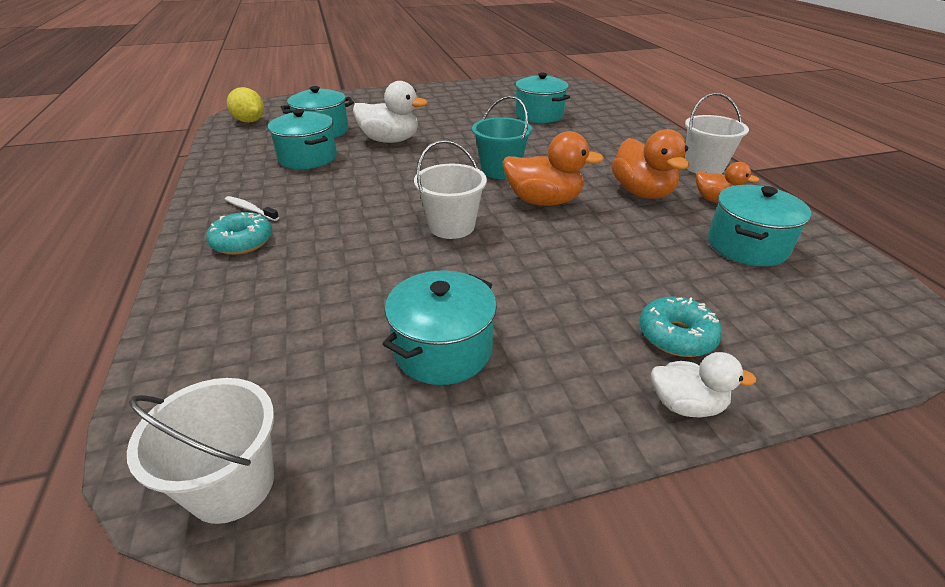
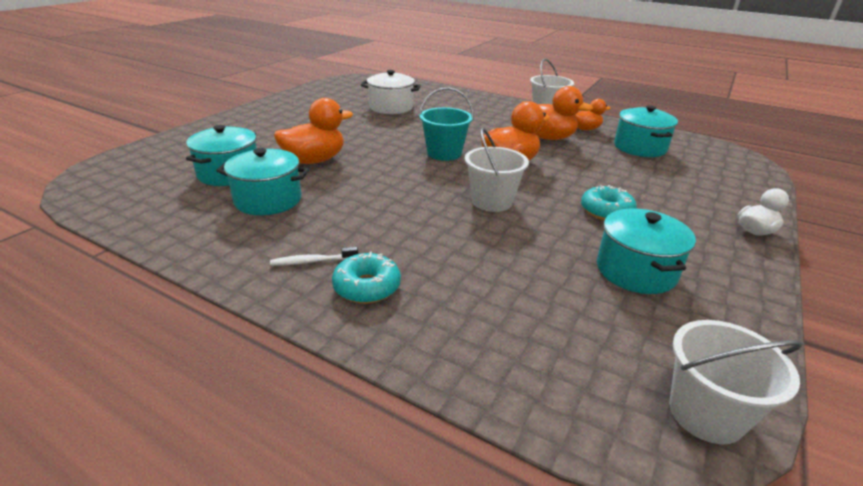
camera: 45 degrees left, 5 degrees down
yellow lemon [227,87,264,123] -> none
white duck [353,81,428,143] -> orange duck [274,98,353,164]
turquoise pot [515,73,570,123] -> white pot [361,70,421,114]
turquoise donut [639,296,722,357] -> turquoise donut moved to [581,185,637,220]

